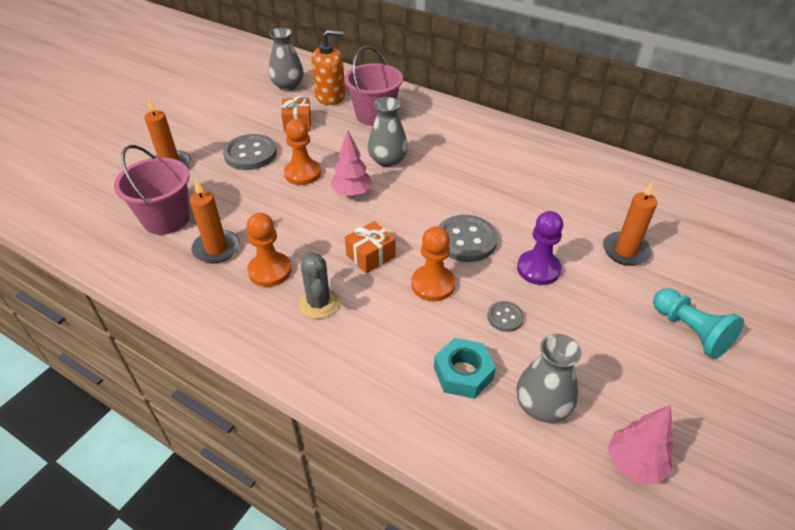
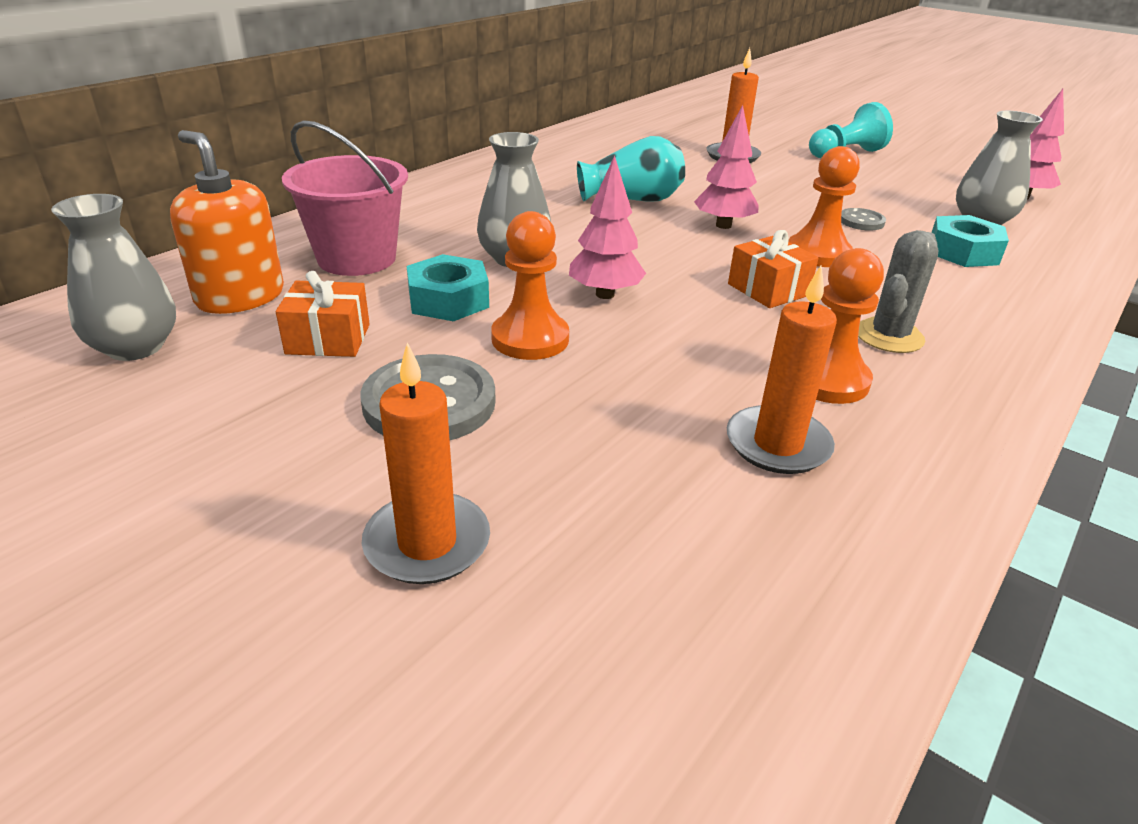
camera: 85 degrees left, 10 degrees down
pink bucket [114,145,190,235] -> none
grey cactus [299,251,339,319] -> grey cactus turned 45 degrees counterclockwise [858,230,939,353]
orange soap dispenser [311,30,345,105] -> orange soap dispenser turned 45 degrees counterclockwise [170,130,284,314]
grey button [438,215,498,262] -> pink tree [694,105,758,229]
purple pawn [517,211,563,285] -> none
none -> turquoise nut [407,254,489,321]
none -> turquoise vase [577,136,685,202]

